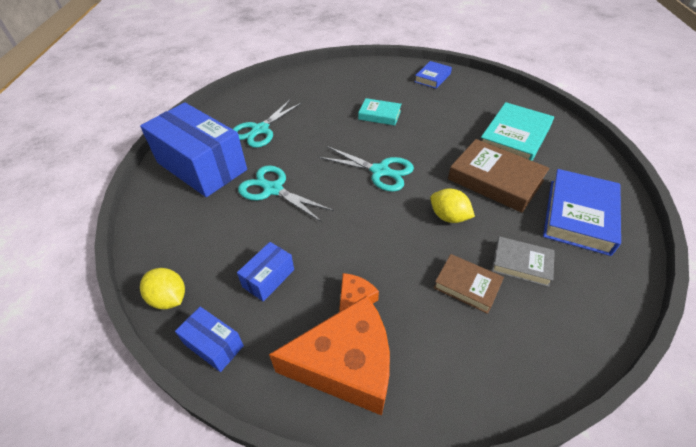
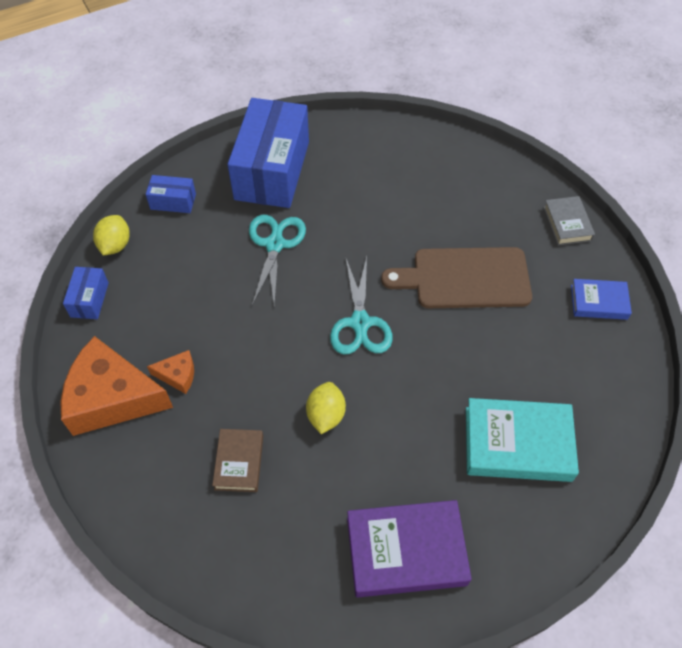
camera: 60 degrees right, 10 degrees up
turquoise scissors [233,99,302,148] -> none
blue box [237,242,294,301] -> blue box moved to [146,175,196,213]
orange cheese [269,296,390,415] -> orange cheese turned 135 degrees clockwise [60,336,173,436]
turquoise book [358,98,402,125] -> brown cutting board [381,247,532,308]
brown book [448,139,550,213] -> none
grey book [492,236,555,287] -> grey book moved to [543,196,595,246]
blue book [543,169,621,256] -> purple book [347,500,472,597]

